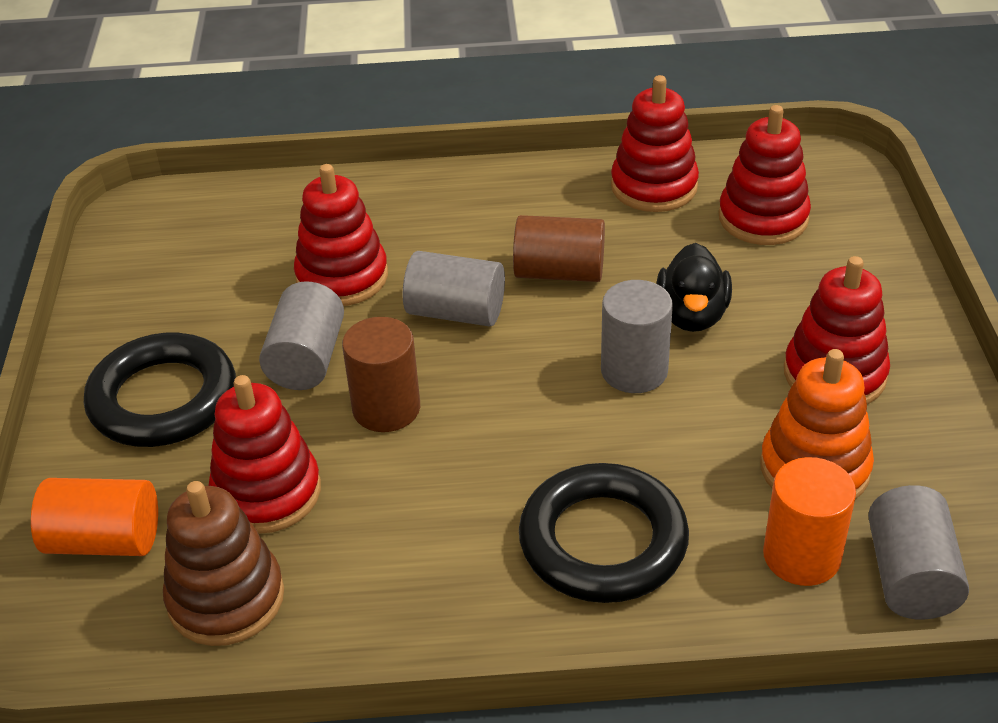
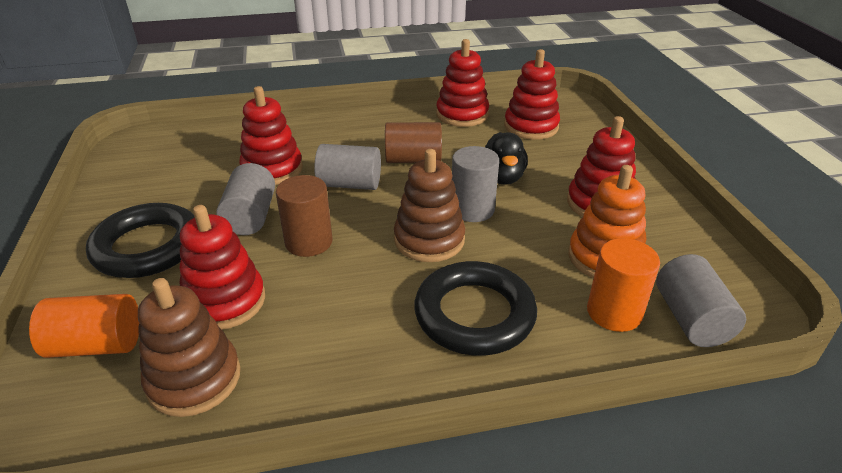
camera: 10 degrees left, 5 degrees down
none -> brown stacking toy [394,149,465,262]

